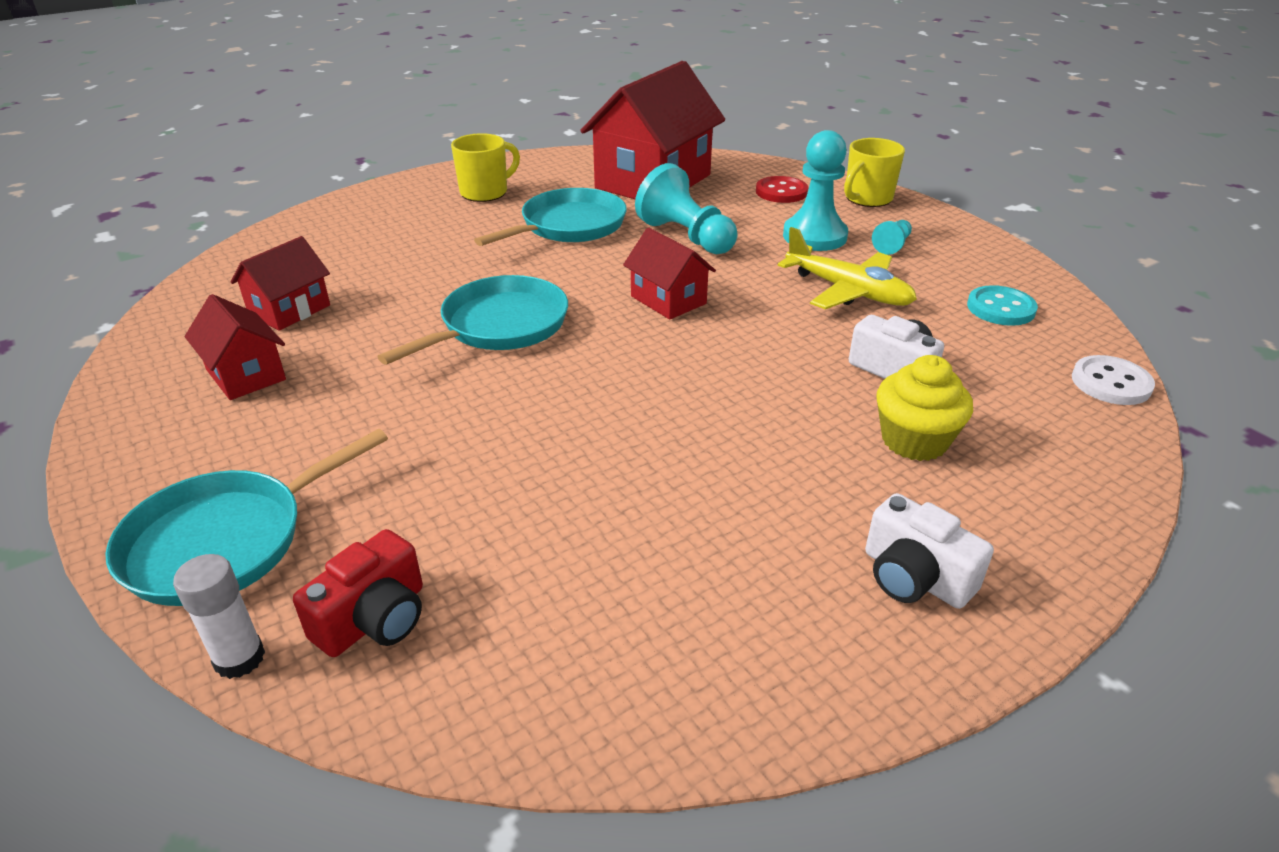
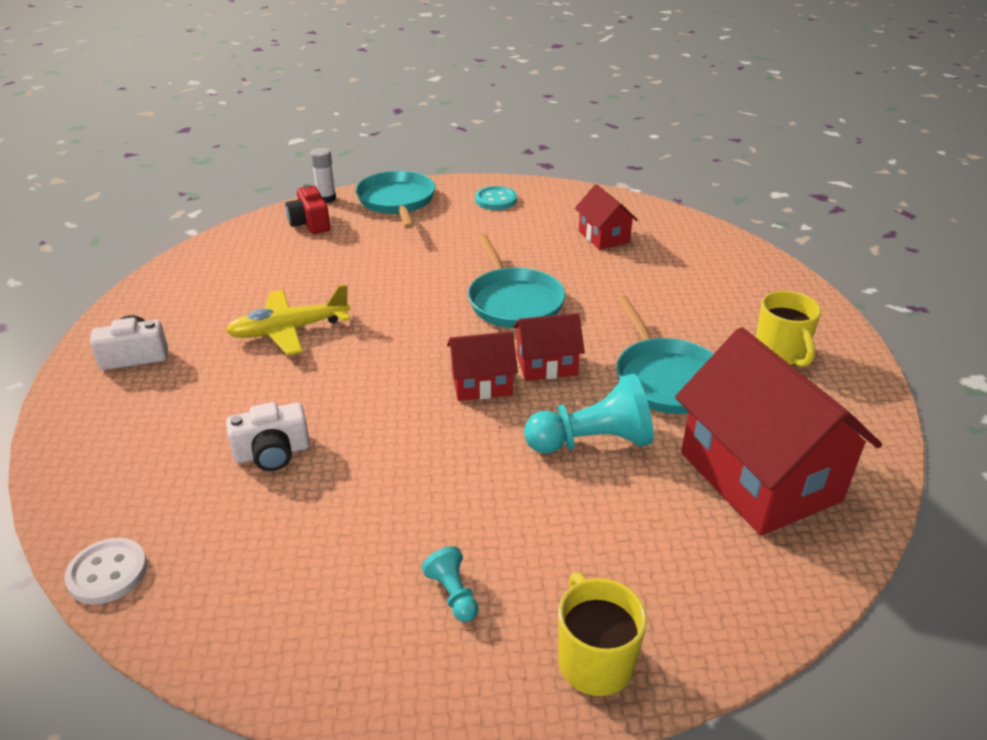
camera: 120 degrees right, 0 degrees up
red house [185,294,286,400] -> red house moved to [513,313,585,381]
red button [756,176,808,203] -> none
yellow plane [777,227,917,309] -> yellow plane moved to [225,284,350,355]
turquoise pawn [783,130,848,251] -> none
yellow cupcake [876,355,973,461] -> none
turquoise button [967,285,1038,326] -> turquoise button moved to [475,186,517,210]

